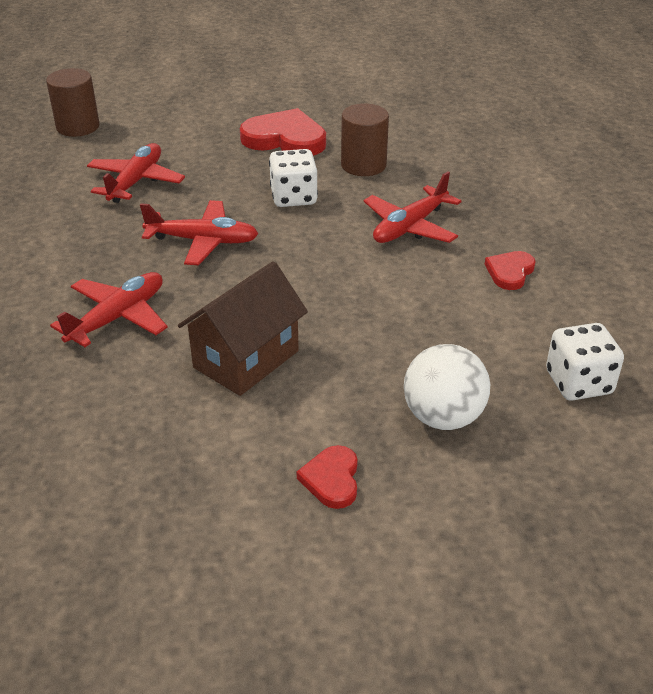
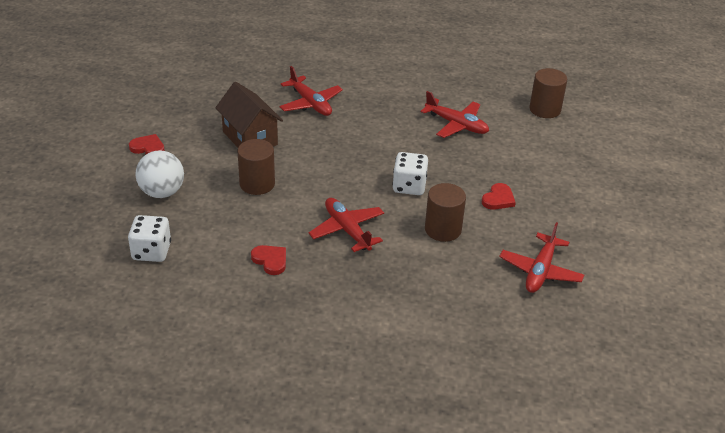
camera: 105 degrees right, 0 degrees up
red plane [140,200,258,265] -> red plane moved to [499,222,584,293]
red heart [240,108,326,156] -> red heart [482,183,516,210], size x0.54
none -> brown cylinder [238,139,275,195]

